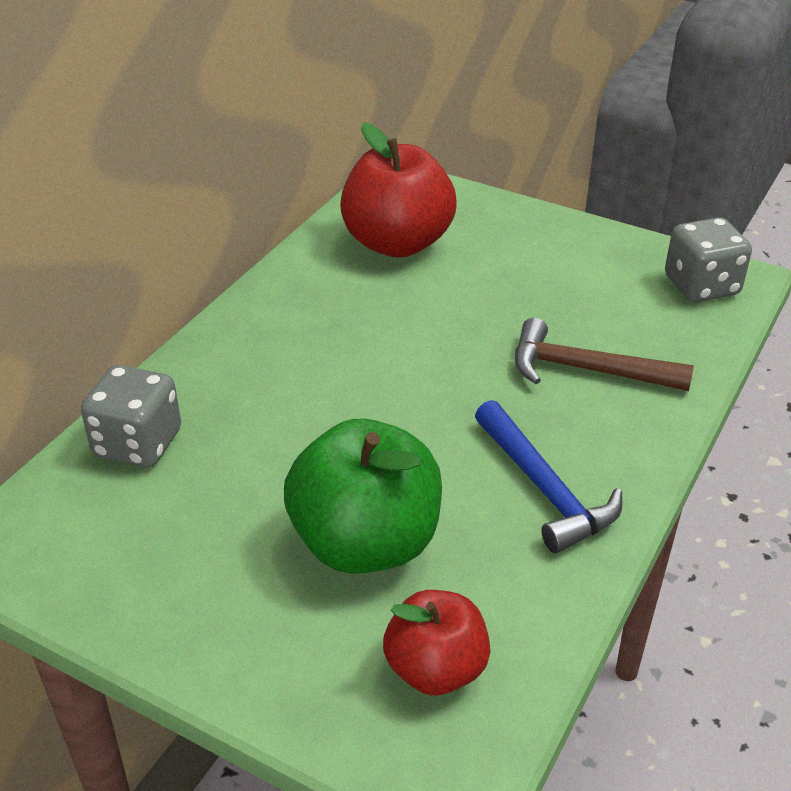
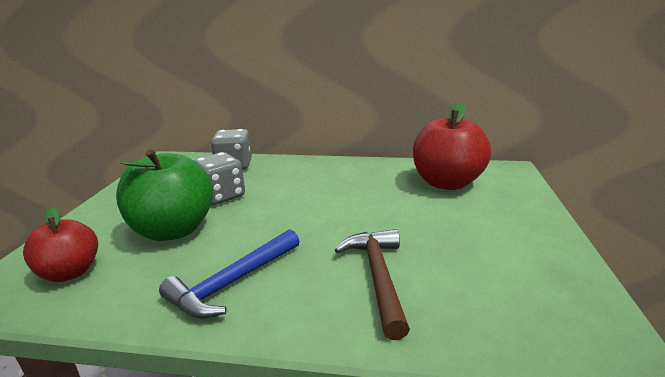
camera: 70 degrees right, 15 degrees down
grey dice [665,217,752,302] -> grey dice moved to [193,152,245,205]

